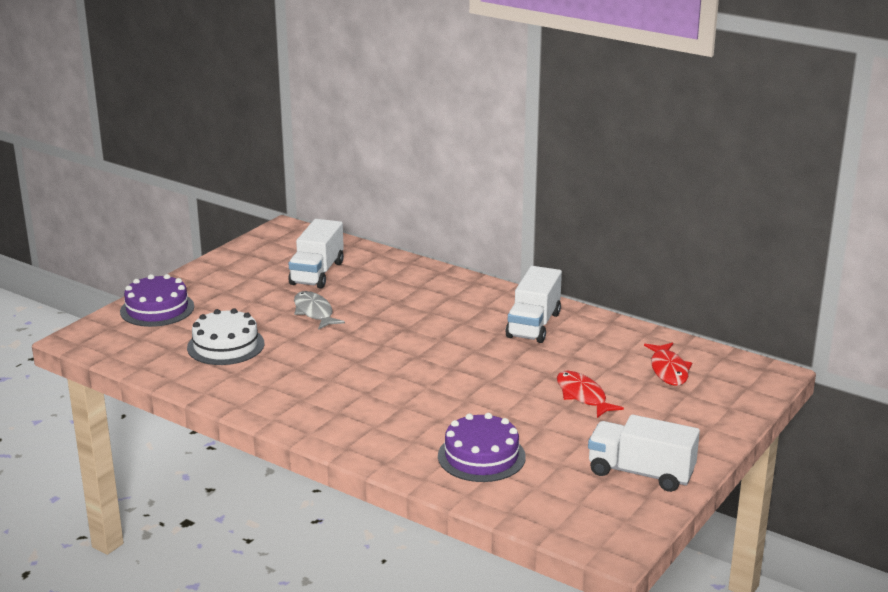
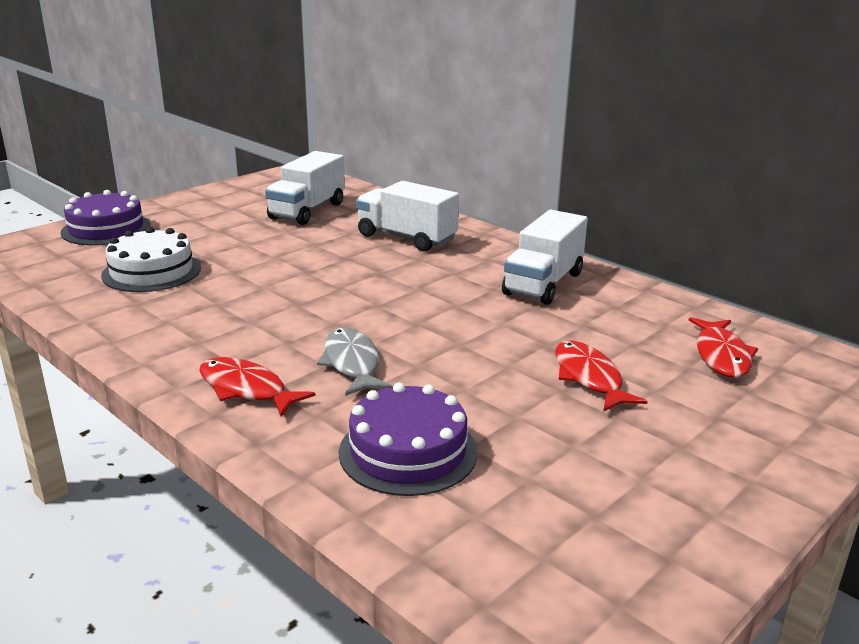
camera: 10 degrees right, 0 degrees up
grey fish [294,291,345,330] -> grey fish moved to [317,328,392,396]
white truck [588,414,700,492] -> white truck moved to [356,181,459,251]
none -> red fish [200,357,315,417]

